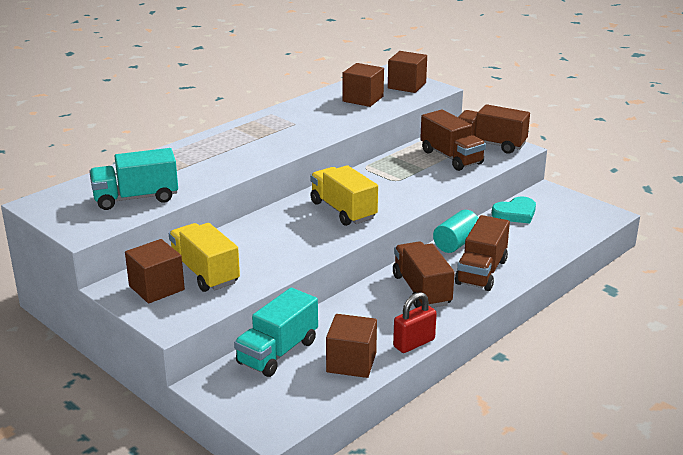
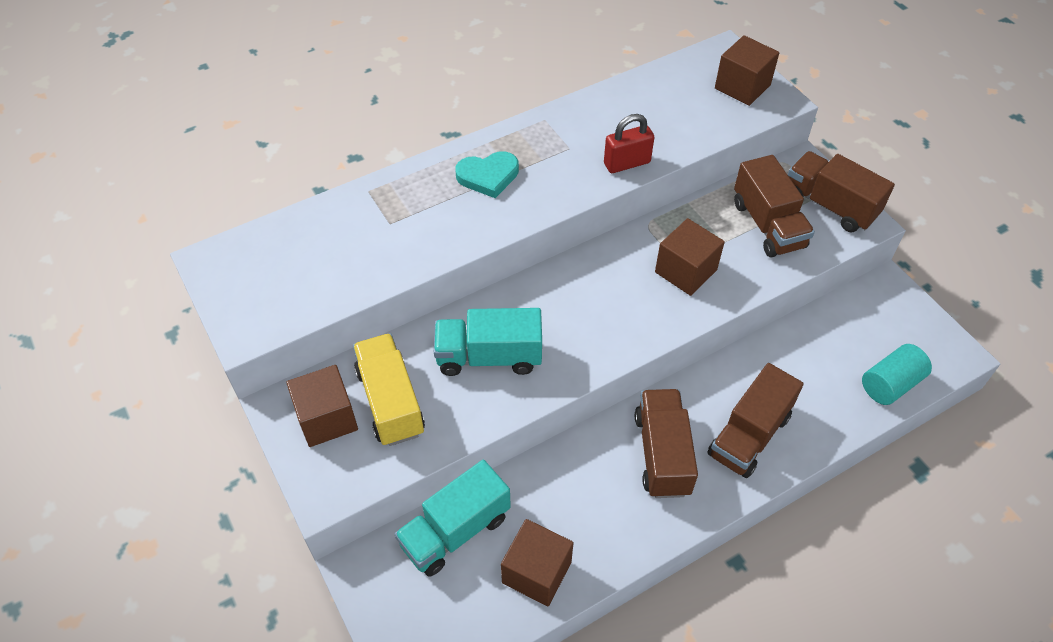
camera: 15 degrees right, 25 degrees up
turquoise truck [89,148,178,210] -> turquoise truck moved to [434,308,542,376]
yellow truck [310,165,378,226] -> none
brown cube [343,63,384,107] -> brown cube moved to [655,218,725,296]
red padlock [393,292,437,353] -> red padlock moved to [604,114,654,173]
turquoise cylinder [433,210,478,253] -> turquoise cylinder moved to [862,344,932,405]
turquoise heart [492,196,536,223] -> turquoise heart moved to [455,151,519,198]

